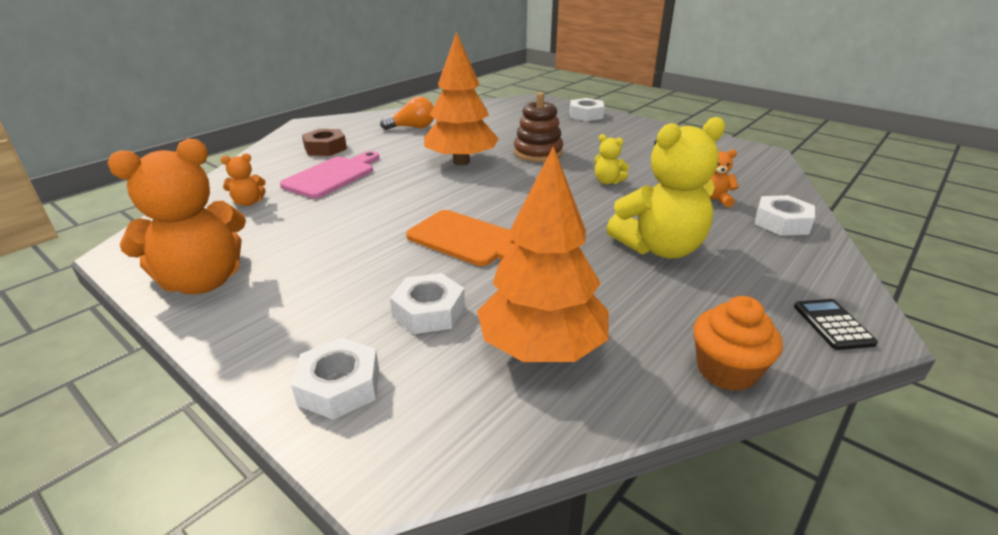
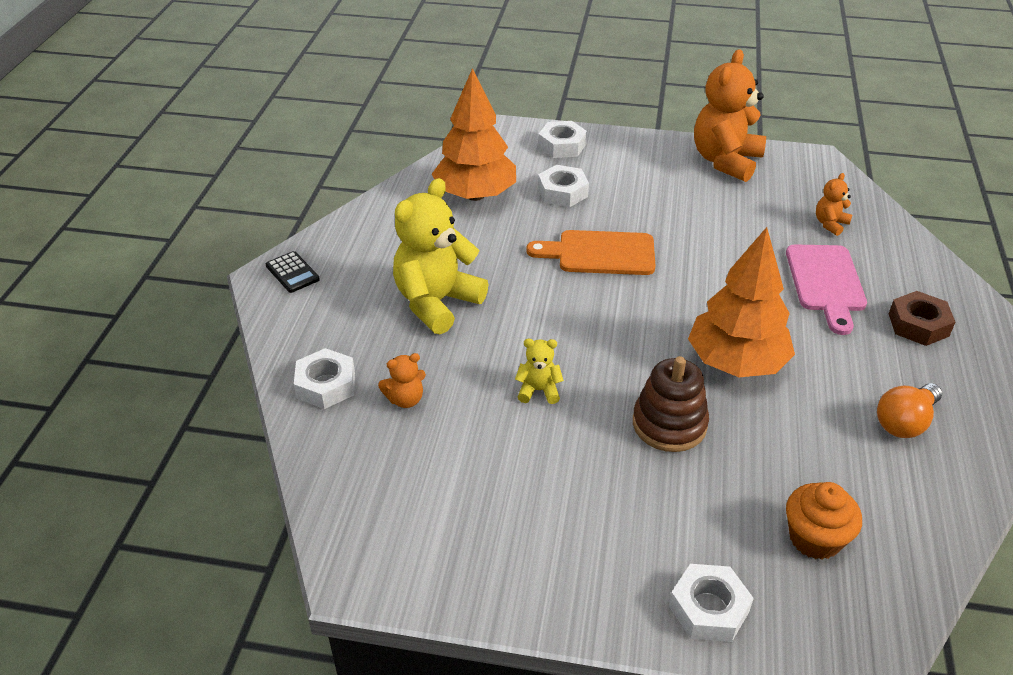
camera: 150 degrees right, 10 degrees up
orange cupcake [693,296,783,391] -> orange cupcake moved to [786,482,862,560]

